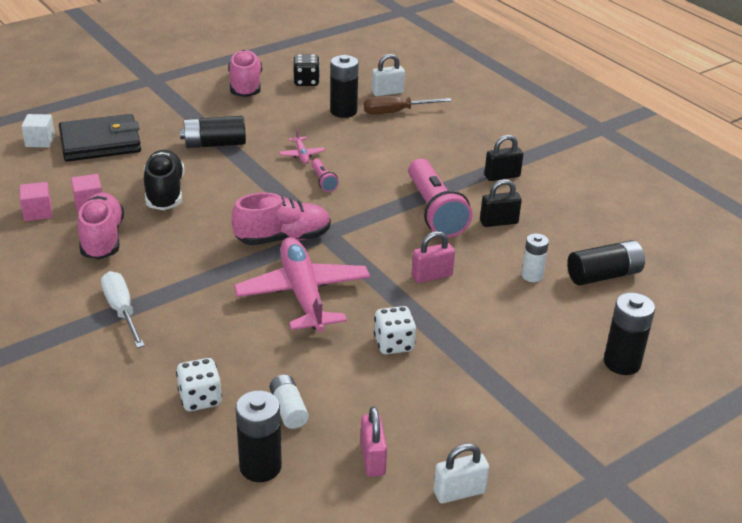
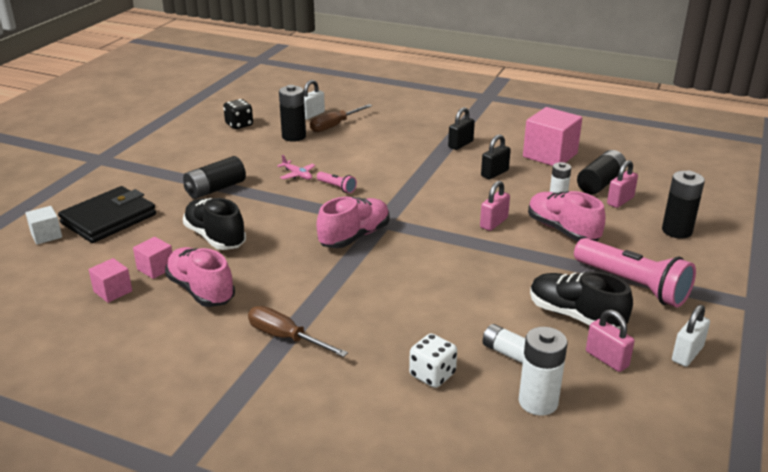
camera: 30 degrees left, 5 degrees down
white screwdriver [101,271,145,348] -> brown screwdriver [248,306,348,357]
pink shoe [228,50,262,97] -> pink shoe moved to [528,191,605,242]
pink plane [234,237,370,332] -> none
black battery [236,391,282,482] -> white battery [519,327,568,416]
white dice [374,306,416,354] -> none
pink flashlight [408,159,472,238] -> pink flashlight moved to [574,238,696,307]
none -> pink cube [523,107,582,166]
none -> black shoe [530,271,633,329]
none -> pink padlock [607,160,638,208]

